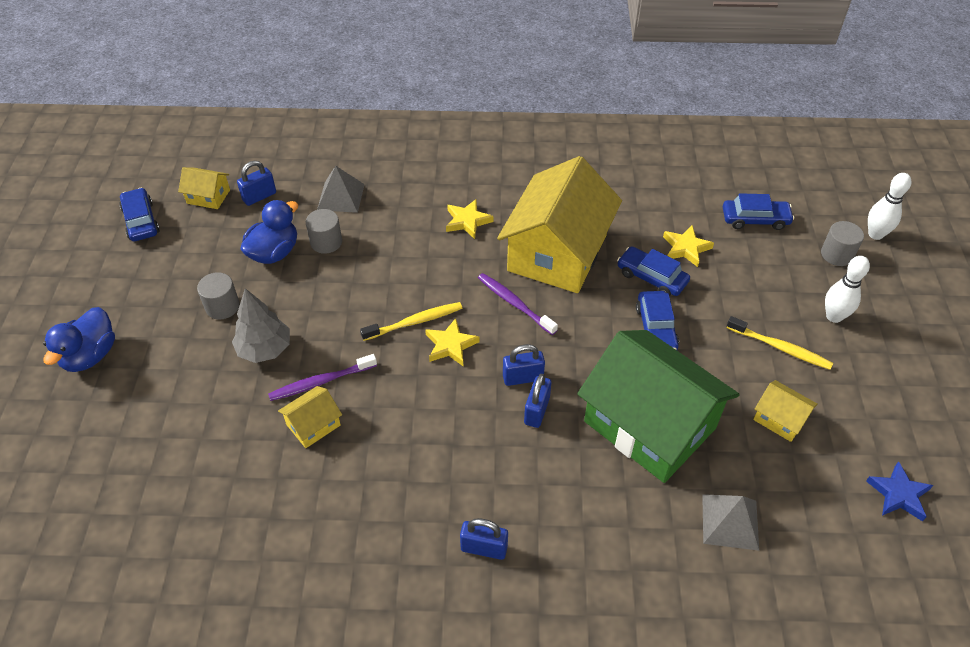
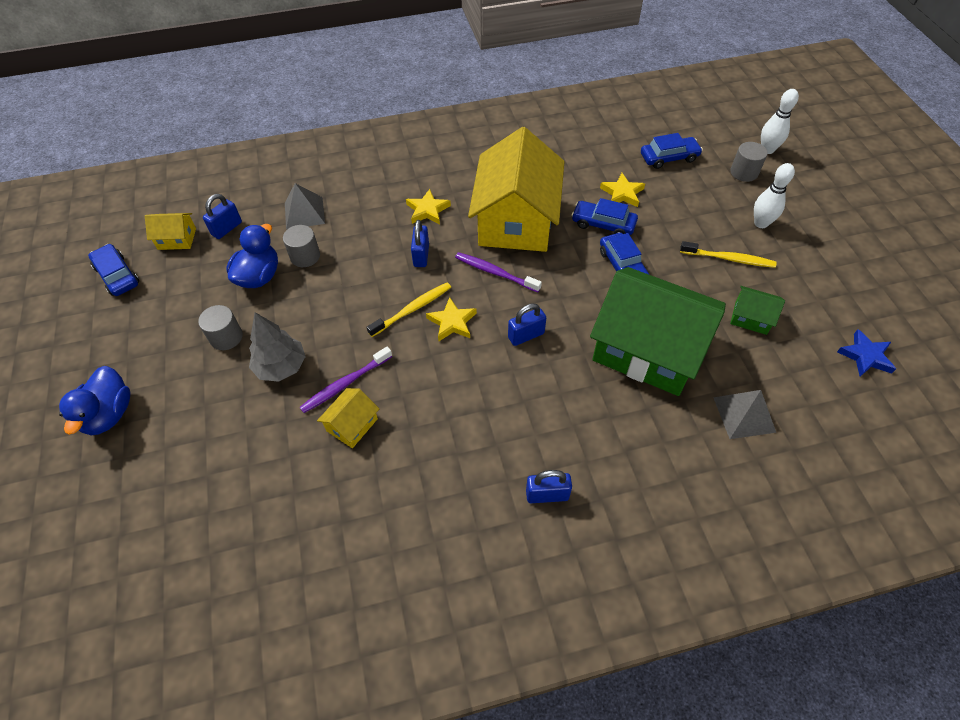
camera: 15 degrees left, 5 degrees up
blue padlock [524,374,551,428] -> blue padlock moved to [411,220,429,267]
yellow house [753,380,818,442] -> green house [730,286,785,335]

